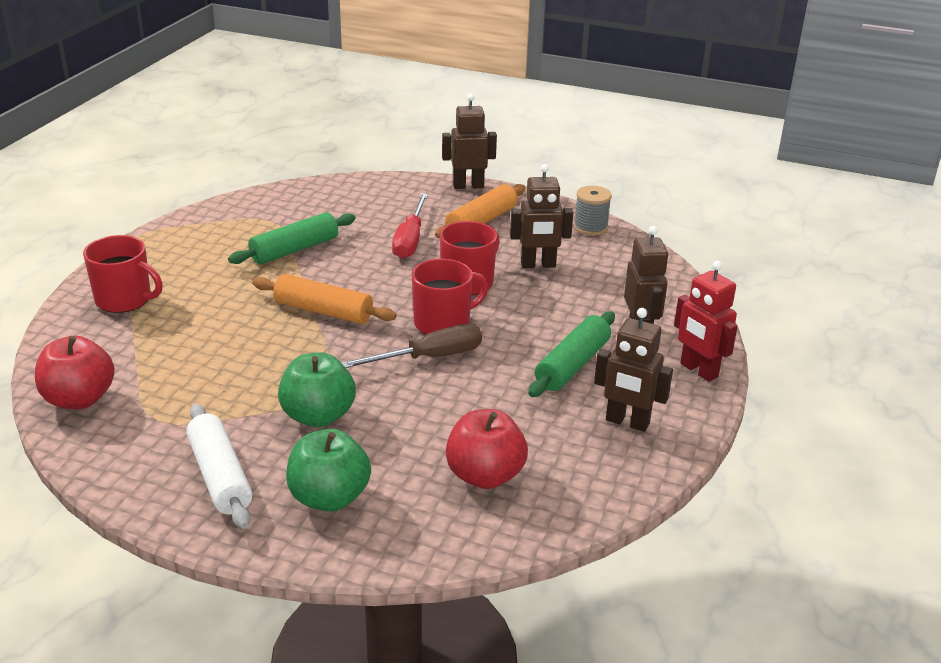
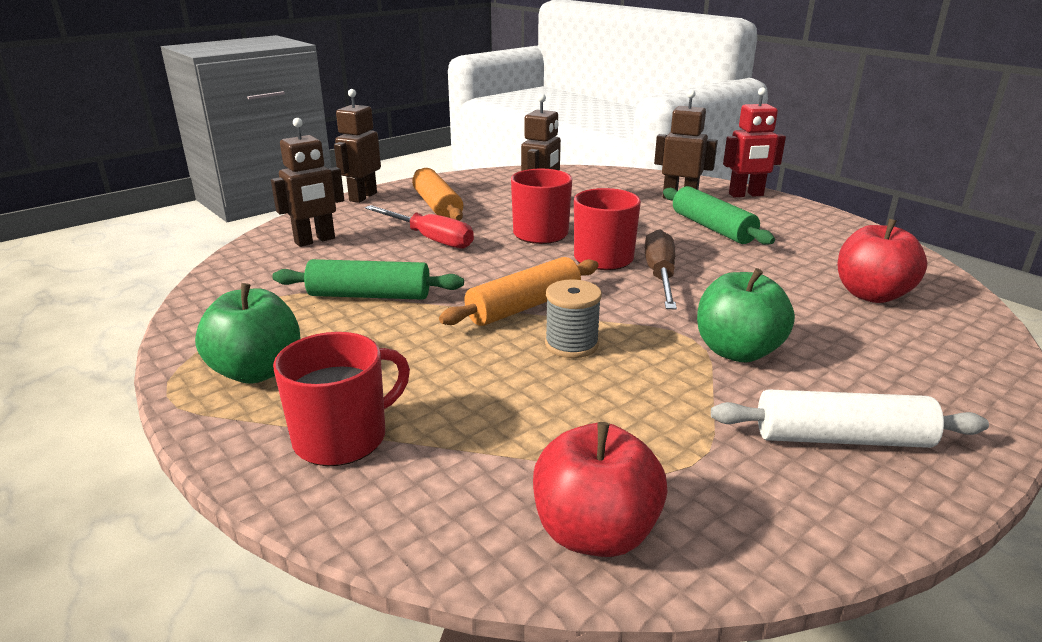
camera: 60 degrees left, 5 degrees down
green rolling pin [228,212,356,264] -> green rolling pin turned 75 degrees counterclockwise [272,259,464,300]
green apple [286,429,371,512] -> green apple moved to [195,283,301,384]
grey spool [574,186,612,236] -> grey spool moved to [545,279,602,358]
brown robot [594,308,673,432] -> brown robot moved to [271,118,344,247]

